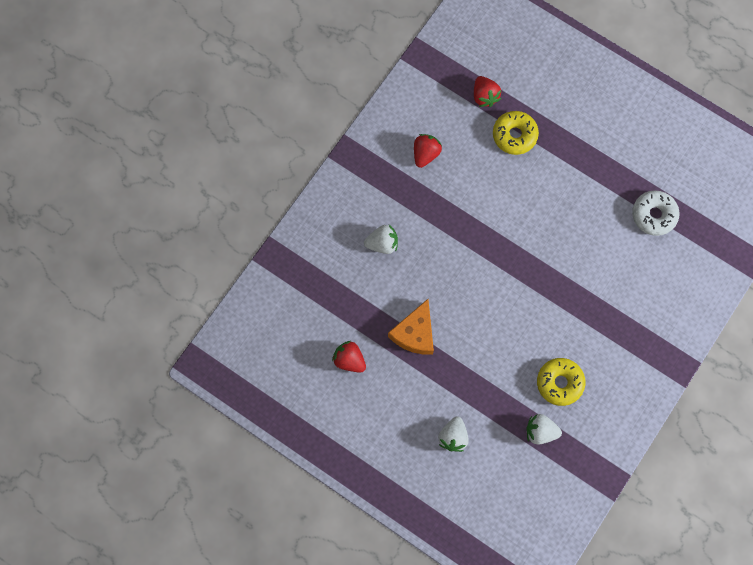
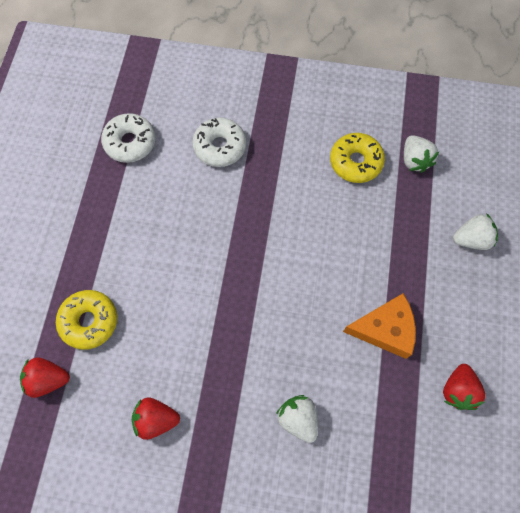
camera: 115 degrees left, 5 degrees down
red strawberry [474,76,501,107] -> red strawberry turned 135 degrees counterclockwise [20,357,70,398]
none -> white donut [192,118,246,167]

